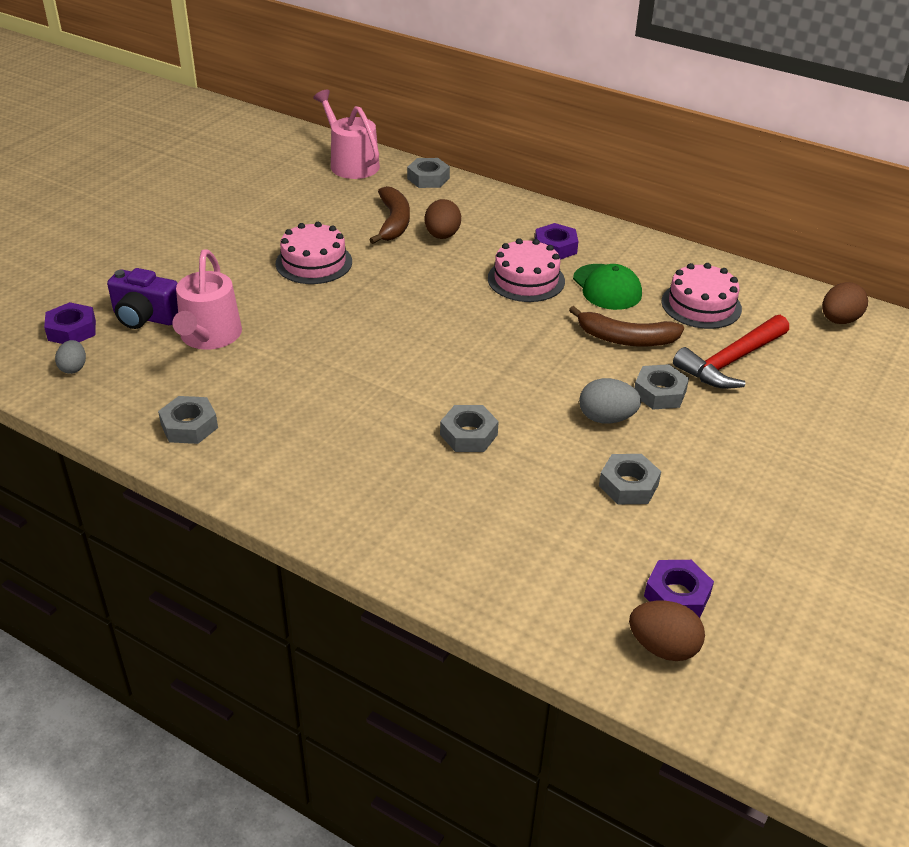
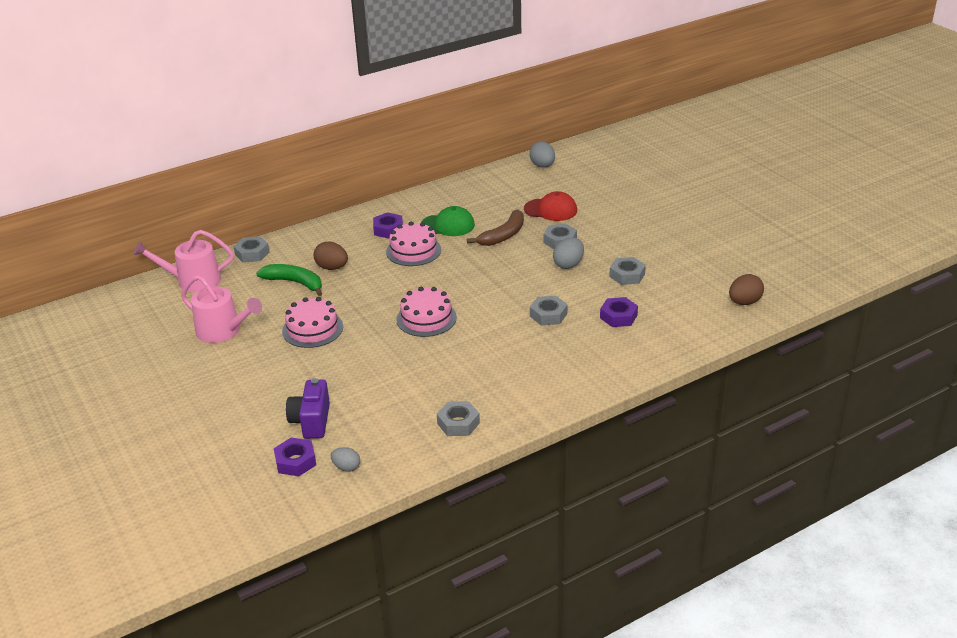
camera: 60 degrees left, 5 degrees down
purple camera [107,268,178,329] -> purple camera turned 135 degrees clockwise [286,378,330,439]
pink watering can [172,249,242,350] -> pink watering can moved to [181,275,262,343]
brown banana [369,186,410,244] -> green banana [256,264,322,296]
purple nut [644,560,714,618] -> purple nut moved to [600,297,638,327]
pink cake [661,263,742,329] -> pink cake moved to [396,287,457,337]
red hammer [673,315,789,389] -> red cap [524,191,577,221]
brown egg [822,282,868,324] -> grey egg [529,142,555,167]

